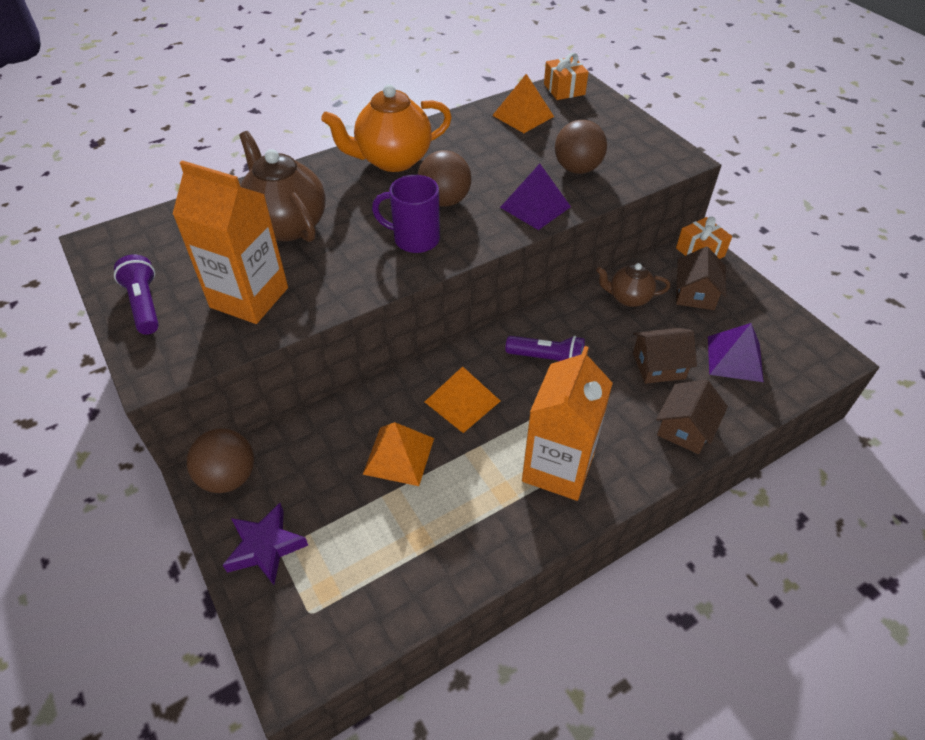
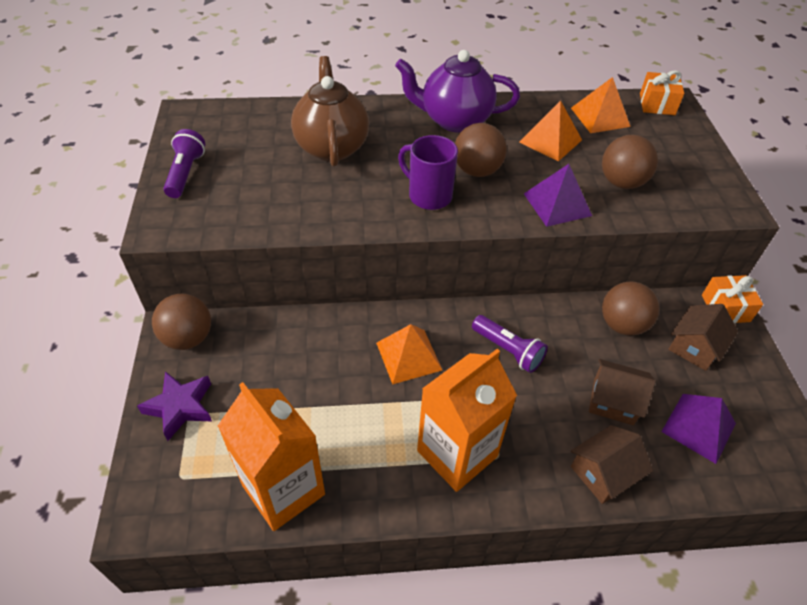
camera: 25 degrees right, 0 degrees up
orange carton [172,160,288,324] -> orange carton moved to [218,382,325,531]
orange teapot [321,84,452,172] -> purple teapot [395,50,520,133]
orange pyramid [363,422,434,486] -> orange pyramid moved to [519,100,582,161]
brown teapot [596,263,670,307] -> brown ball [602,281,659,336]

